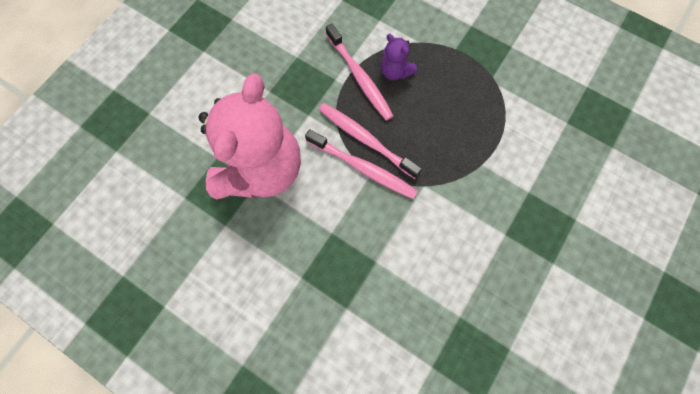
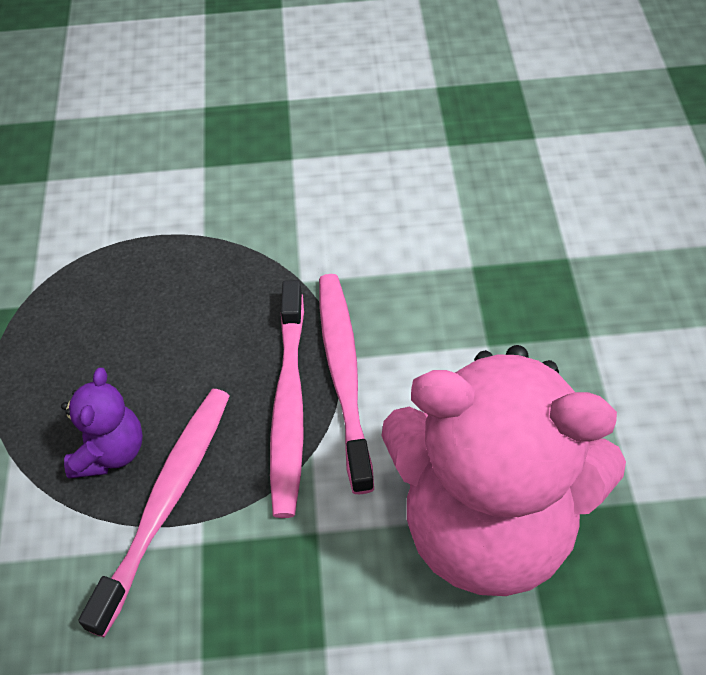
camera: 125 degrees left, 20 degrees down
pink teddy bear [198,74,301,199] -> pink teddy bear turned 150 degrees counterclockwise [381,345,626,596]

